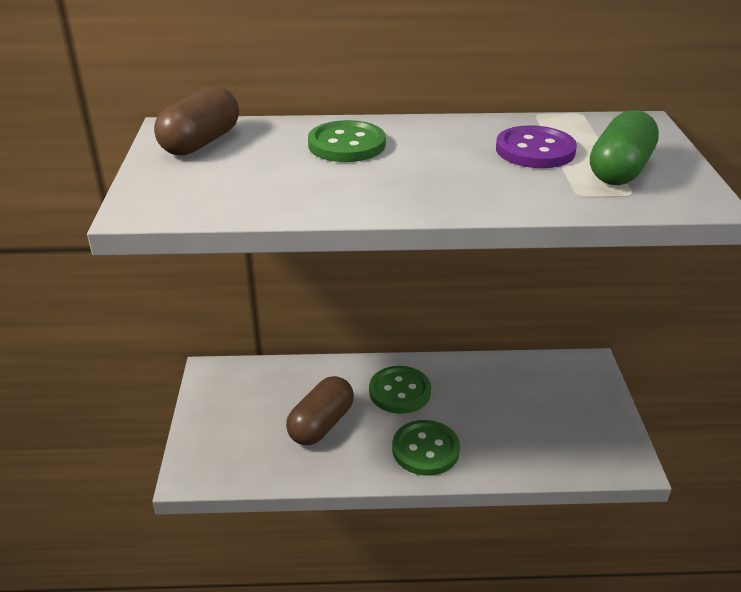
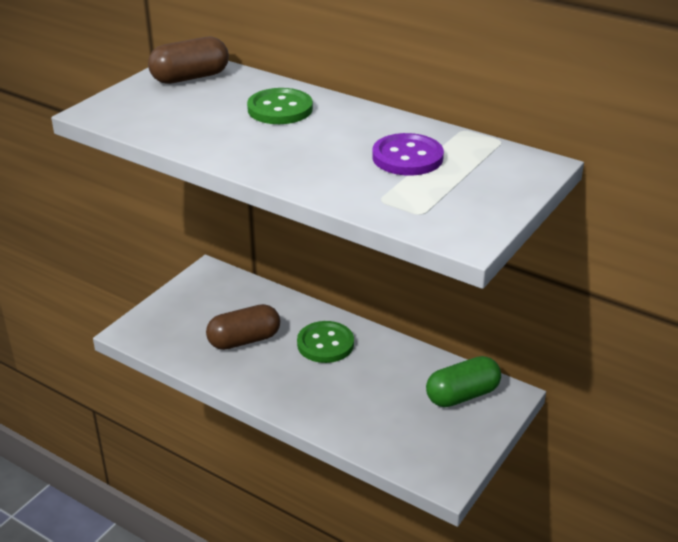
camera: 35 degrees right, 0 degrees up
green button [392,420,460,476] -> none
green capsule [590,110,659,185] -> green capsule moved to [426,356,501,407]

